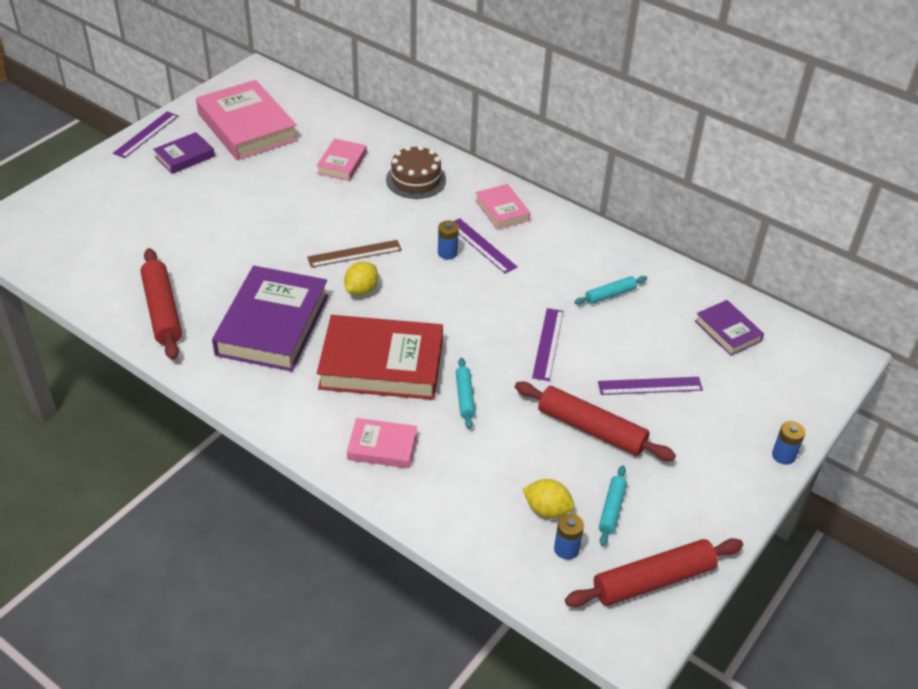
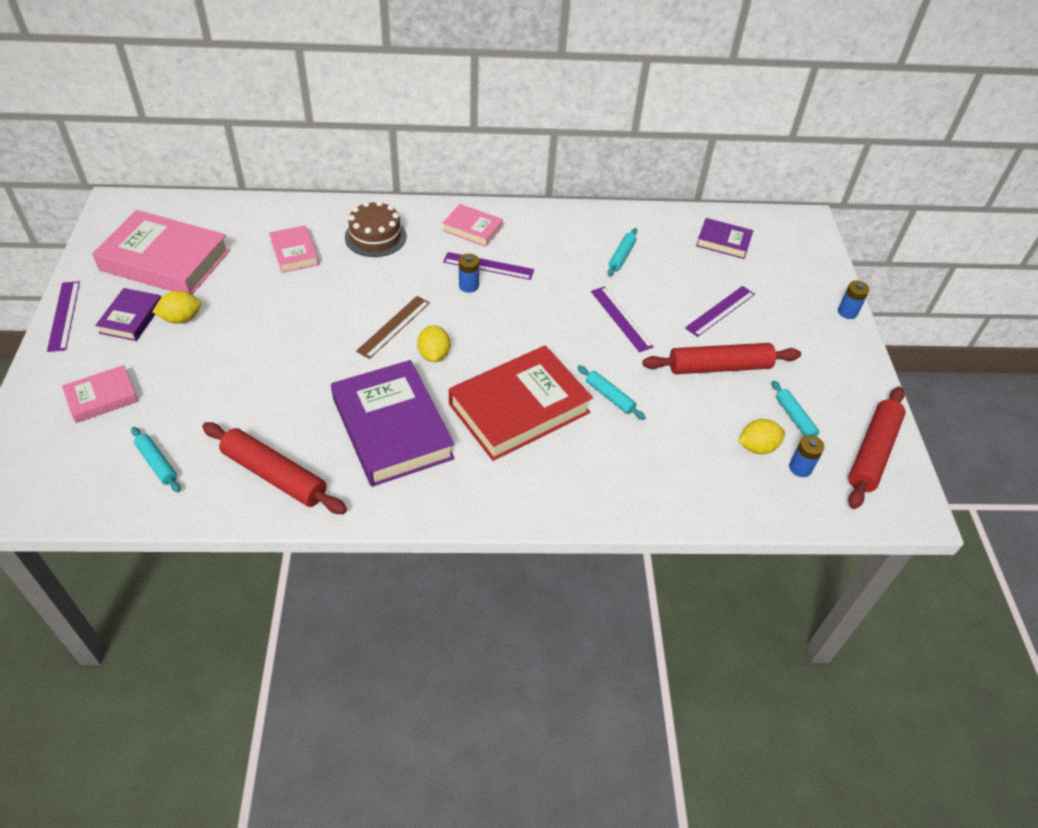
camera: 40 degrees left, 5 degrees up
pink book [347,418,417,468] -> pink book moved to [62,365,138,423]
none -> turquoise rolling pin [131,427,181,492]
none -> yellow lemon [153,291,201,324]

